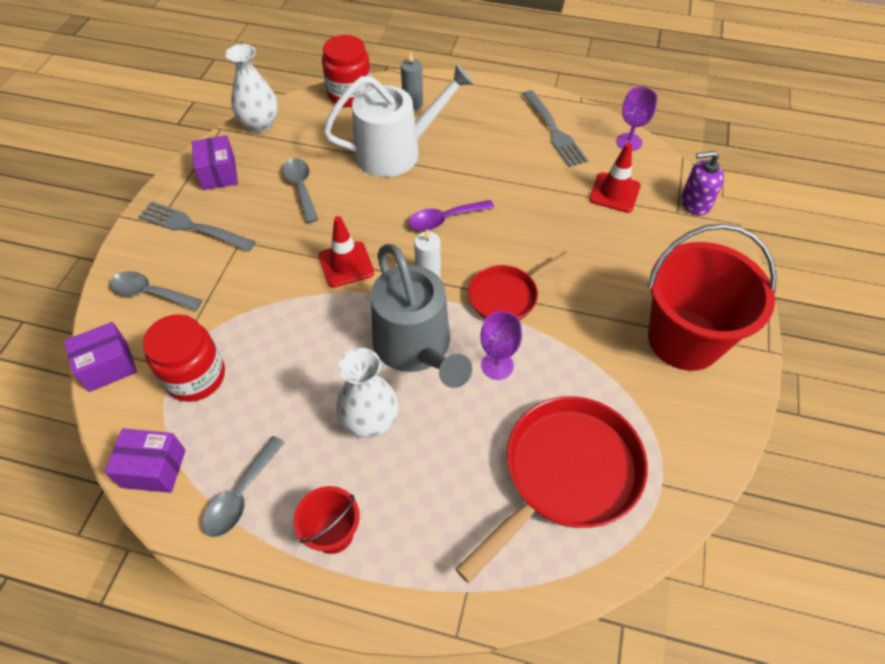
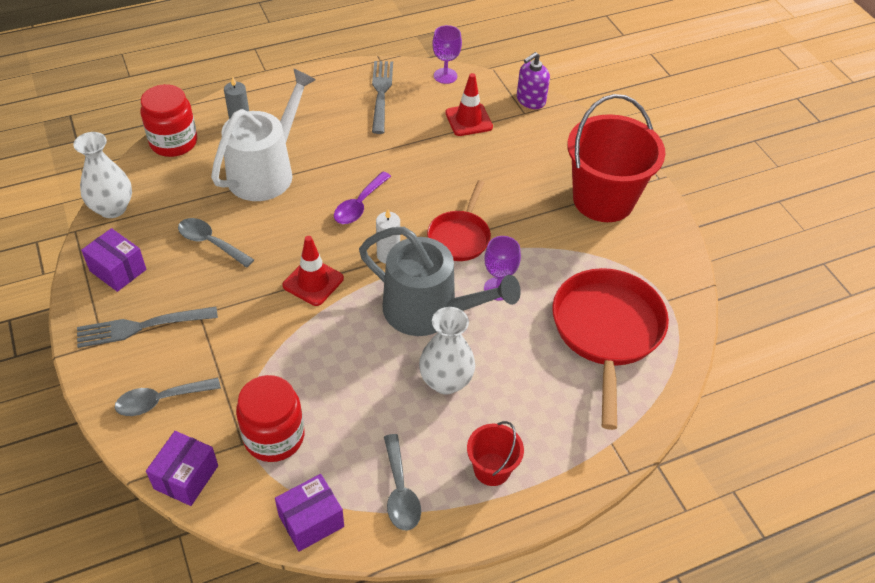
camera: 40 degrees left, 5 degrees down
grey fork [523,90,588,167] -> grey fork turned 120 degrees counterclockwise [372,61,393,134]

